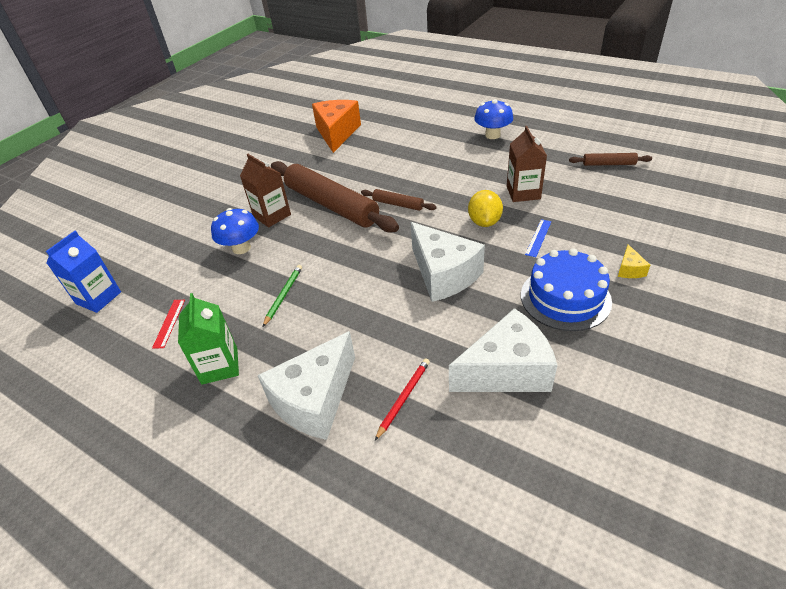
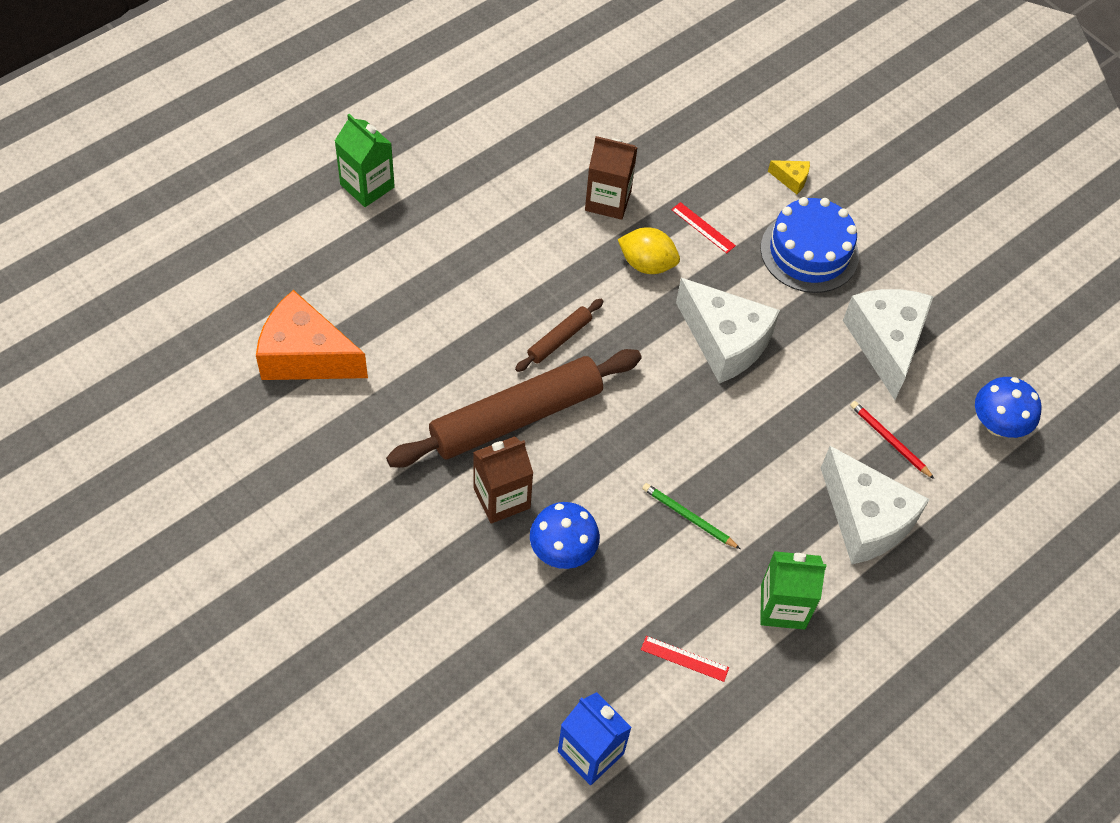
camera: 80 degrees left, 15 degrees up
white cheese [410,222,485,302] -> white cheese turned 60 degrees clockwise [676,278,780,384]
blue mushroom [474,99,513,139] -> blue mushroom moved to [975,377,1042,438]
blue ruler [525,219,551,257] -> red ruler [671,202,736,253]
brown rolling pin [569,153,652,166] -> none
none -> green carton [335,114,395,207]

